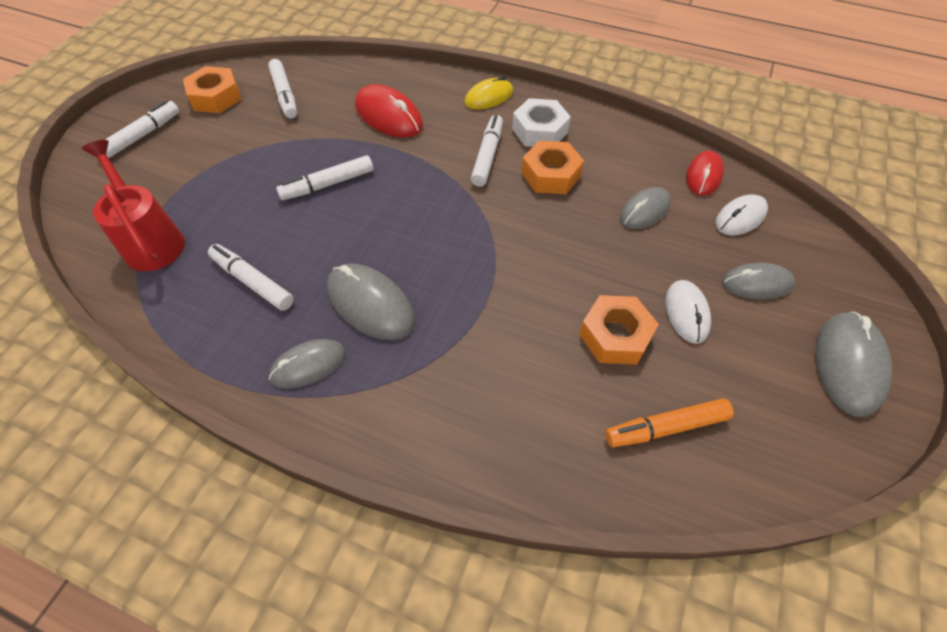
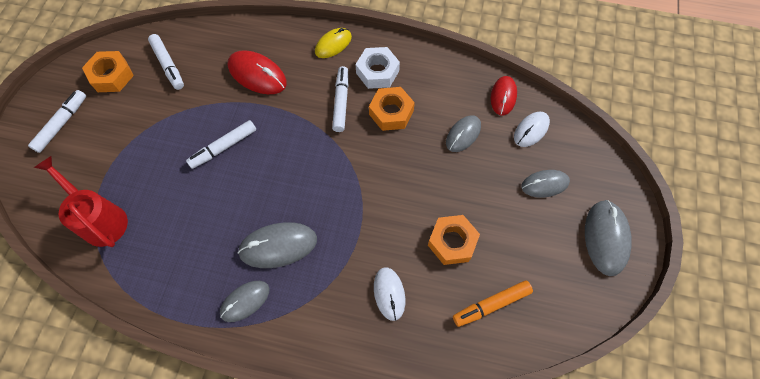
camera: 10 degrees left, 10 degrees up
white marker [208,244,294,311] -> none
grey mouse [327,264,415,340] -> grey mouse turned 45 degrees counterclockwise [237,222,317,268]
white mouse [666,280,711,344] -> white mouse moved to [374,267,405,321]

